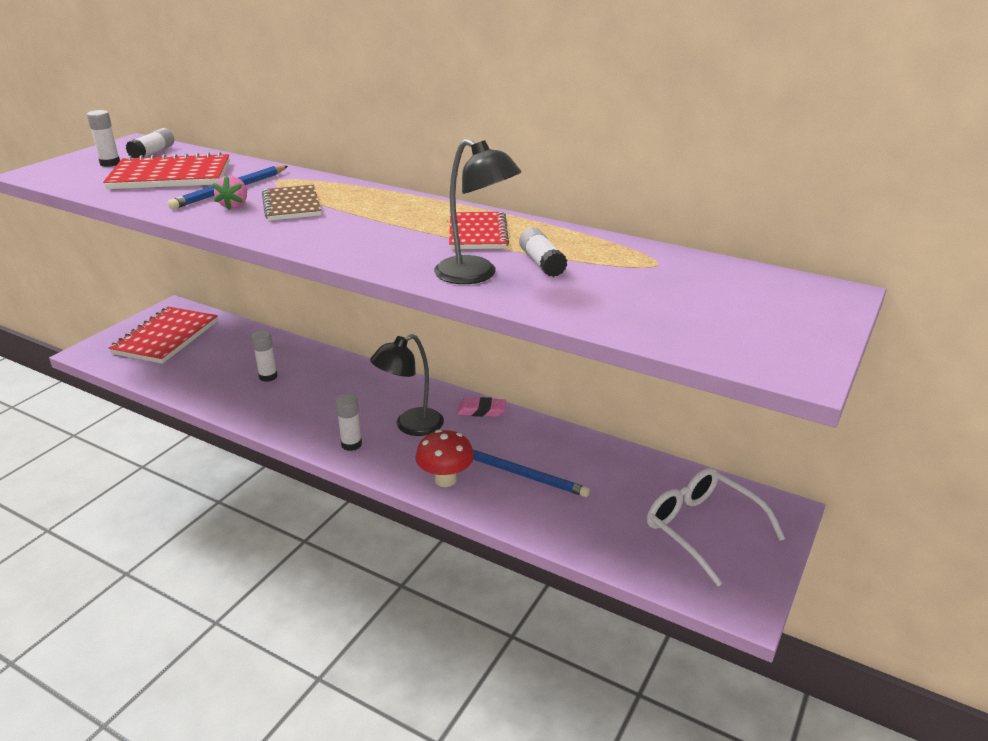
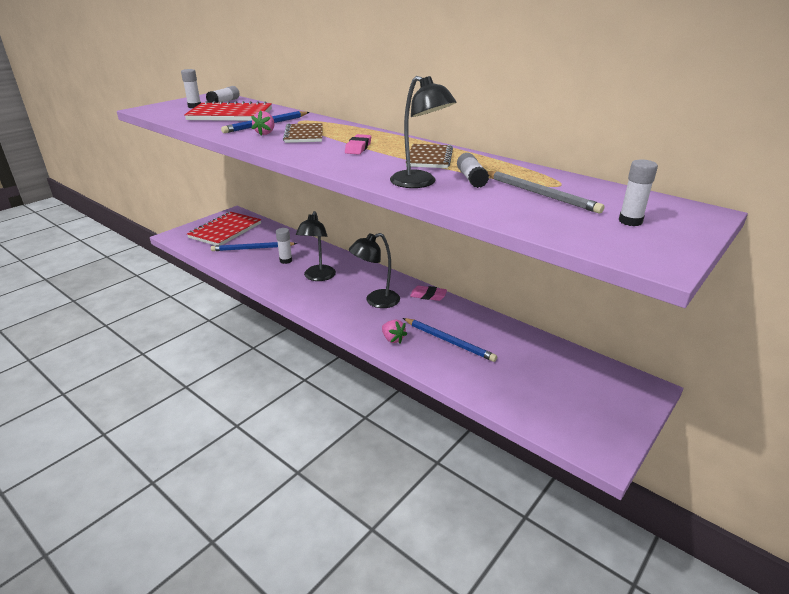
camera: 10 degrees right, 0 degrees up
white glue stick [336,394,362,451] -> white glue stick moved to [619,159,658,226]
red mushroom [415,430,474,487] -> pink strawberry [382,320,407,343]
red notebook [449,212,509,249] -> brown notebook [406,144,453,168]
white glasses [647,468,785,586] -> none
none -> blue pencil [211,242,297,251]
none -> black lamp [296,211,336,281]
none -> pink eraser [345,134,371,155]
none -> grey pencil [487,171,604,213]

